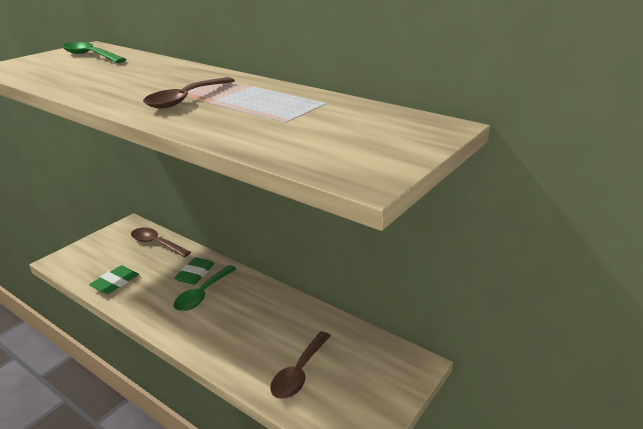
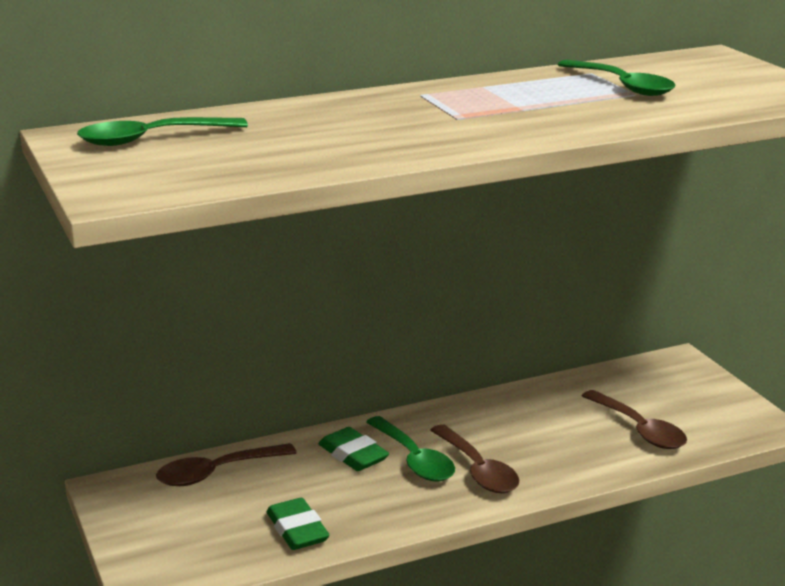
camera: 60 degrees left, 5 degrees down
brown spoon [143,77,235,108] -> brown spoon moved to [430,424,519,493]
none -> green spoon [557,60,676,96]

